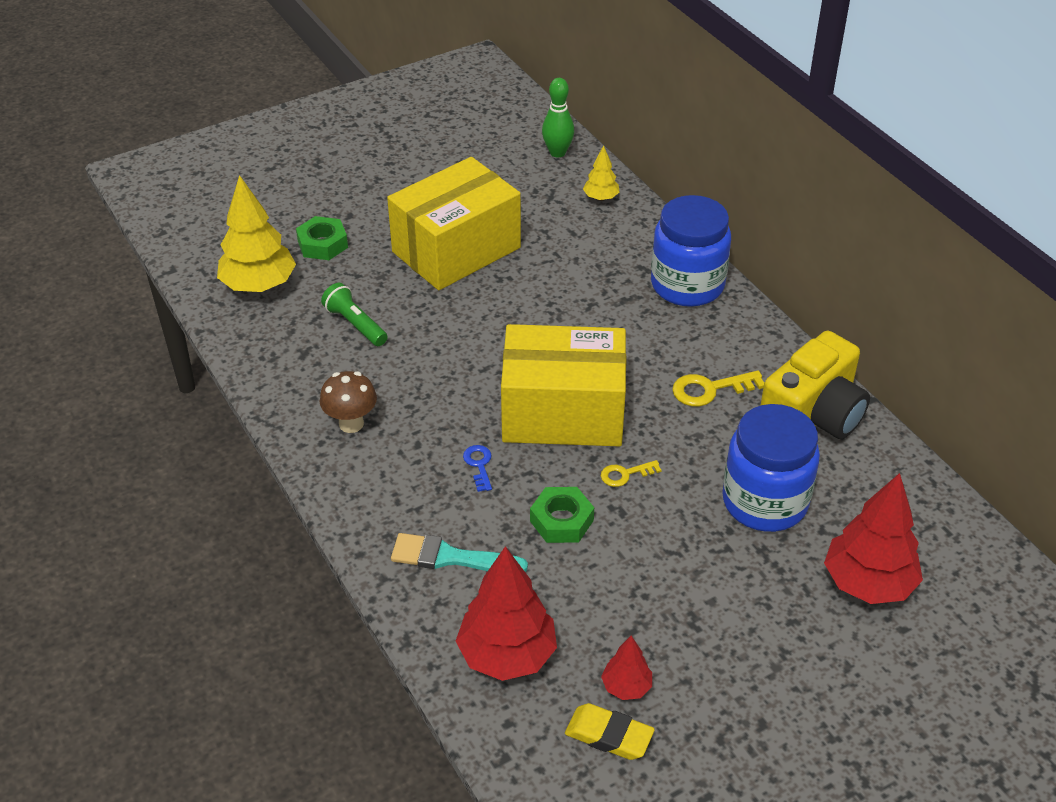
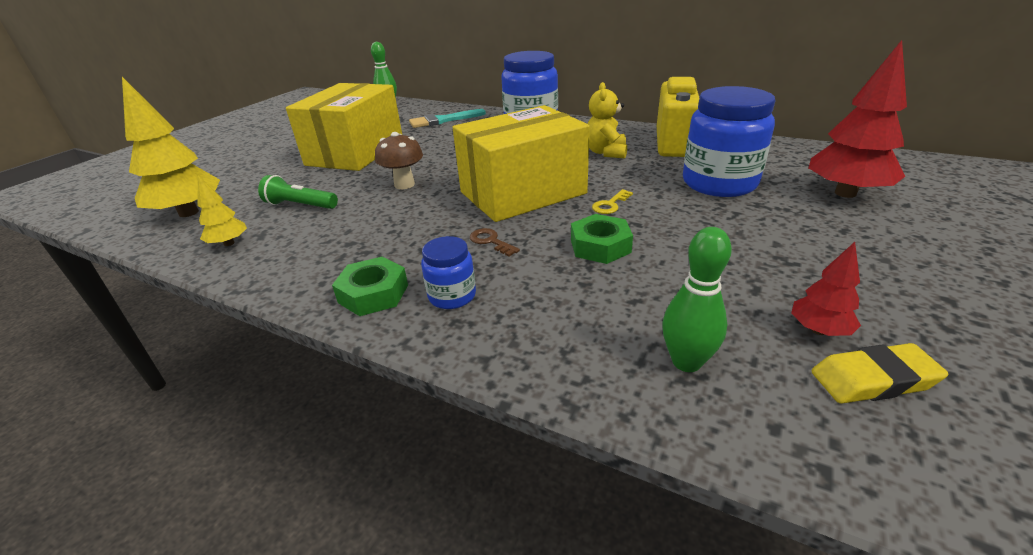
camera: 30 degrees left, 10 degrees down
green nut [296,216,348,260] -> green nut moved to [332,257,408,316]
brown mushroom [320,371,377,433] -> brown mushroom moved to [375,132,423,189]
turquoise brush [391,533,528,572] -> turquoise brush moved to [409,109,486,128]
red tree [456,546,557,681] -> green bowling pin [662,227,732,372]
blue key [463,445,492,492] -> brown key [470,228,520,257]
yellow tree [583,145,619,201] -> yellow tree moved to [197,175,247,246]
yellow key [672,371,764,407] -> yellow teddy bear [588,82,627,158]
none -> blue jar [421,236,476,309]

